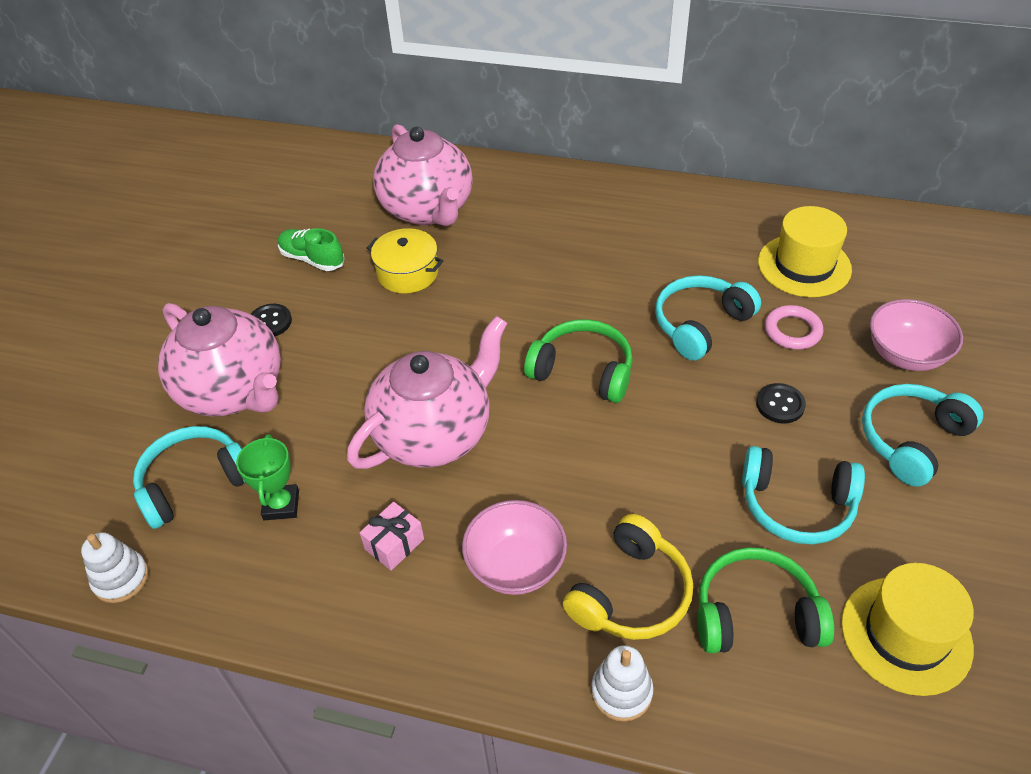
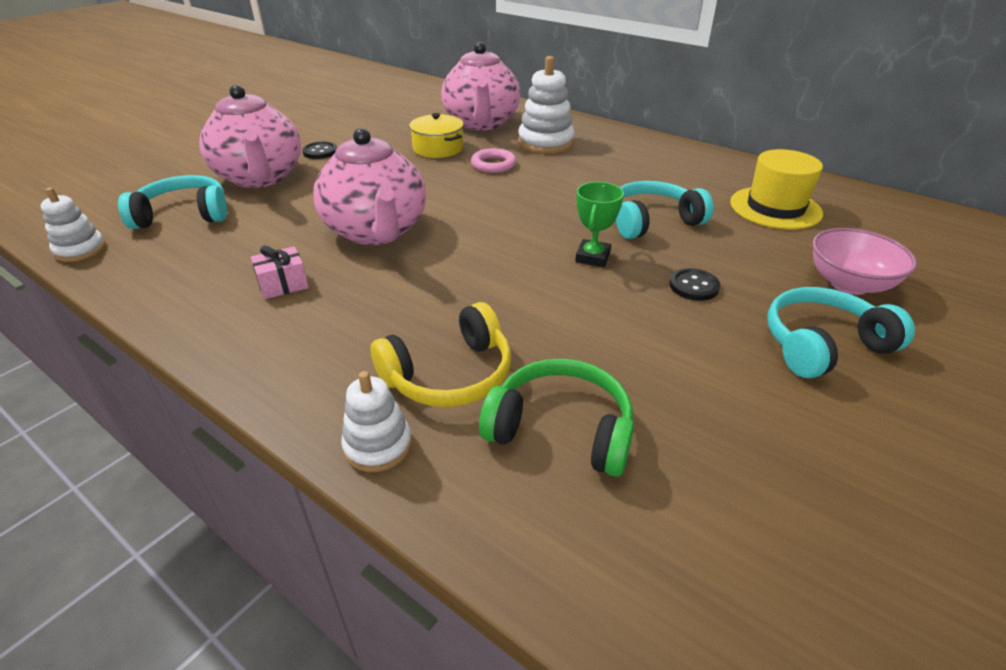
camera: 20 degrees right, 10 degrees down
green trophy [236,434,299,520] -> green trophy moved to [575,182,624,267]
green shoe [278,228,345,271] -> none
pink teapot [347,316,508,469] -> pink teapot turned 90 degrees clockwise [313,128,426,245]
pink bowl [462,500,567,595] -> none
green headphones [524,319,633,403] -> none
turquoise headphones [742,446,865,544] -> none
pink ring [765,305,823,350] -> pink ring moved to [471,148,516,173]
yellow hat [841,563,974,696] -> none
none -> white stacking toy [518,56,575,153]

